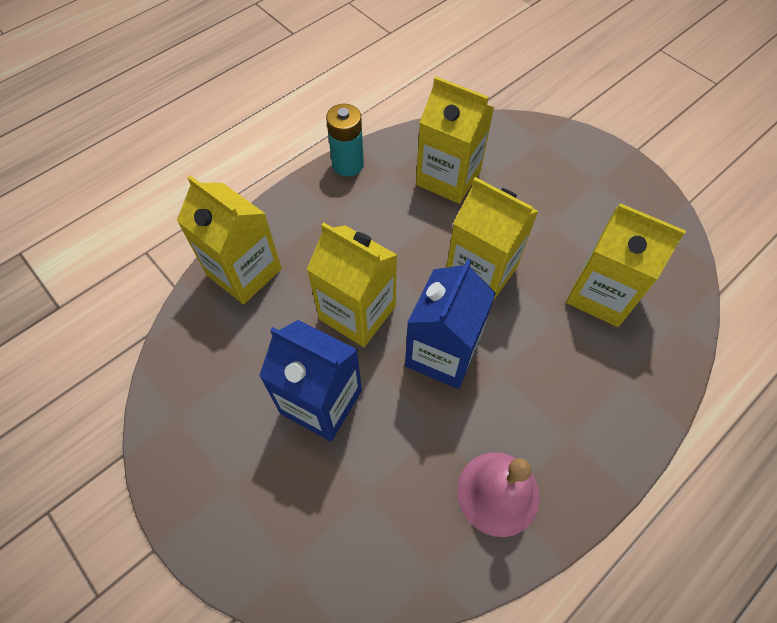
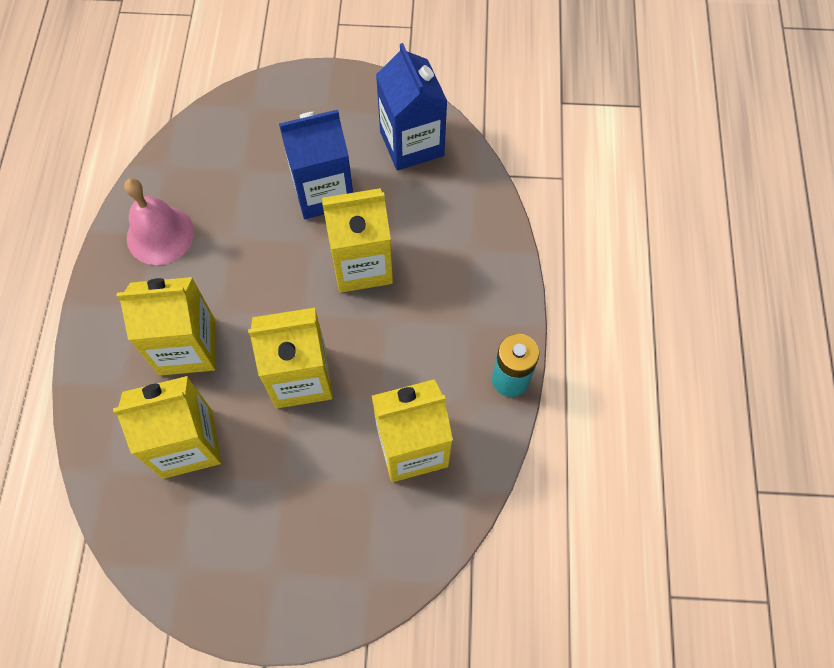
camera: 135 degrees right, 5 degrees up
yellow carton [177,176,282,304] -> yellow carton moved to [117,277,216,376]
blue carton [405,258,496,389] -> blue carton moved to [376,43,447,171]

